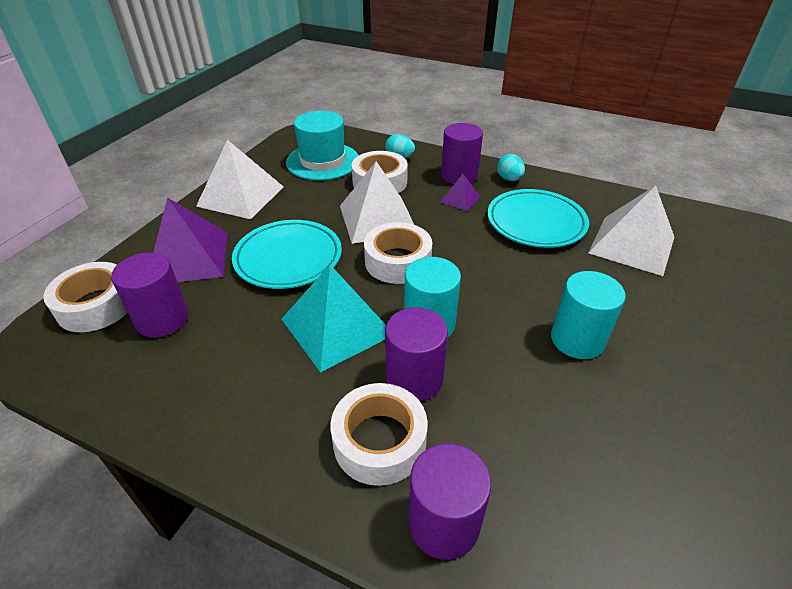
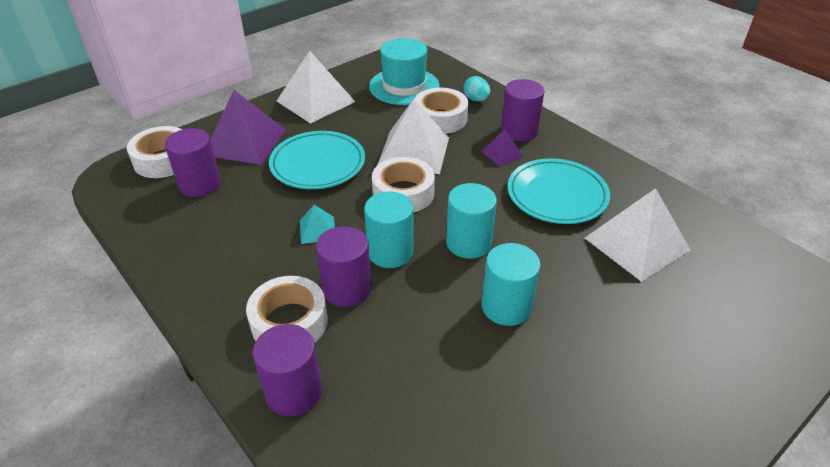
camera: 25 degrees right, 0 degrees up
turquoise pyramid [282,265,386,373] -> turquoise pyramid [300,205,335,244], size x0.48
turquoise egg [497,154,525,181] -> none
none -> turquoise cylinder [446,183,497,259]

